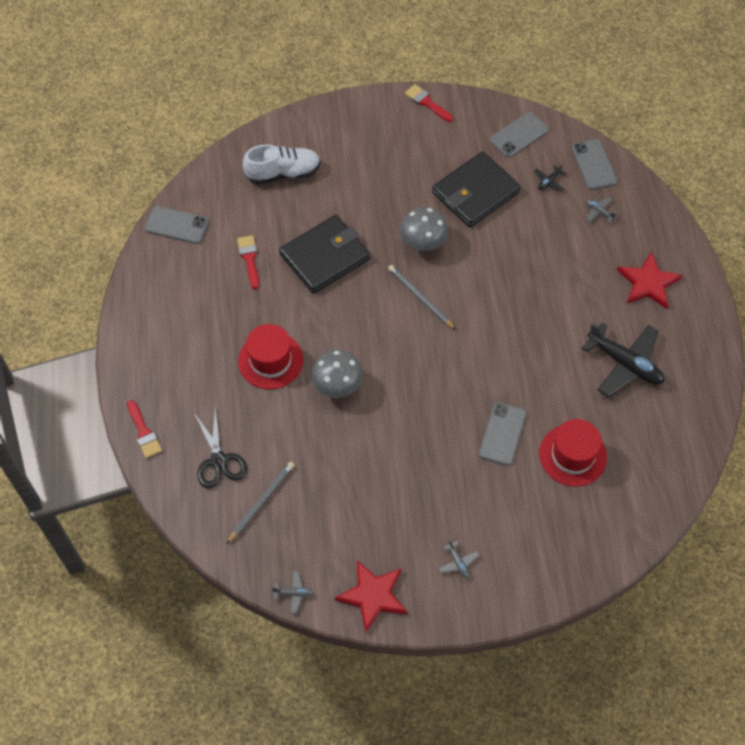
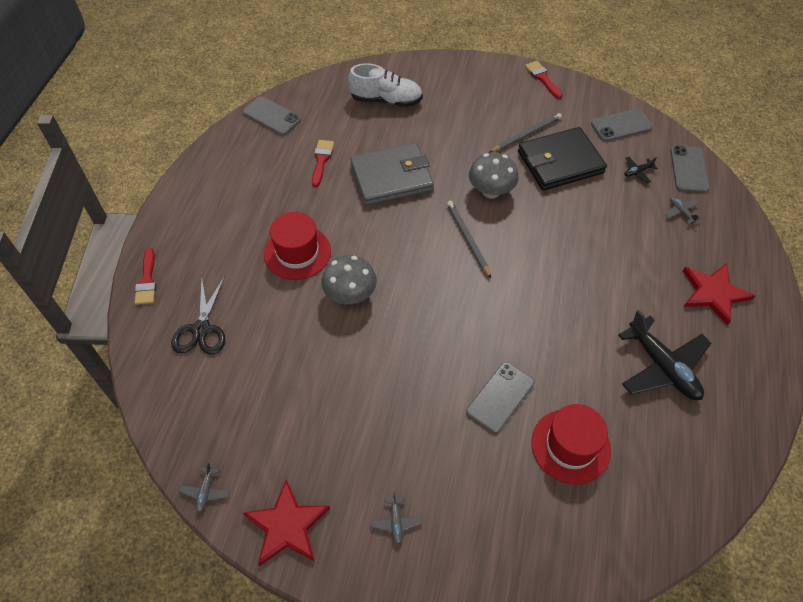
camera: 20 degrees right, 5 degrees down
grey pencil [227,462,294,544] -> grey pencil moved to [489,113,562,153]
grey plane [272,571,314,613] -> grey plane turned 75 degrees clockwise [179,463,230,513]
black wallet [279,215,370,294] -> grey wallet [350,143,434,206]

